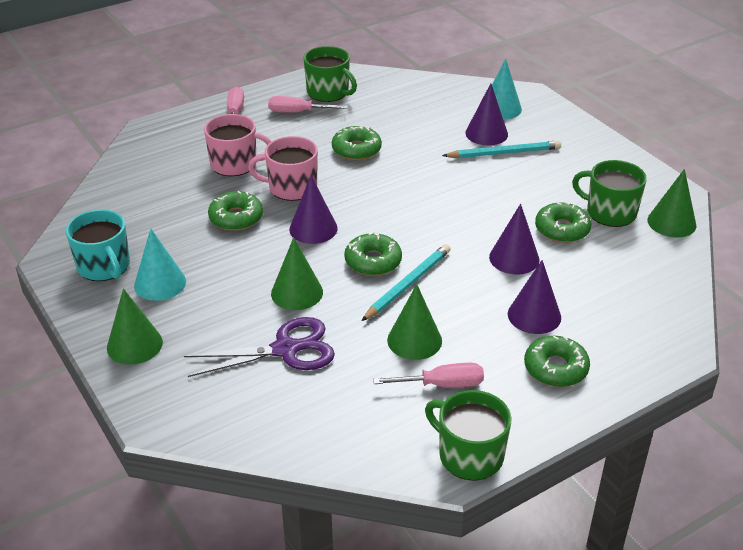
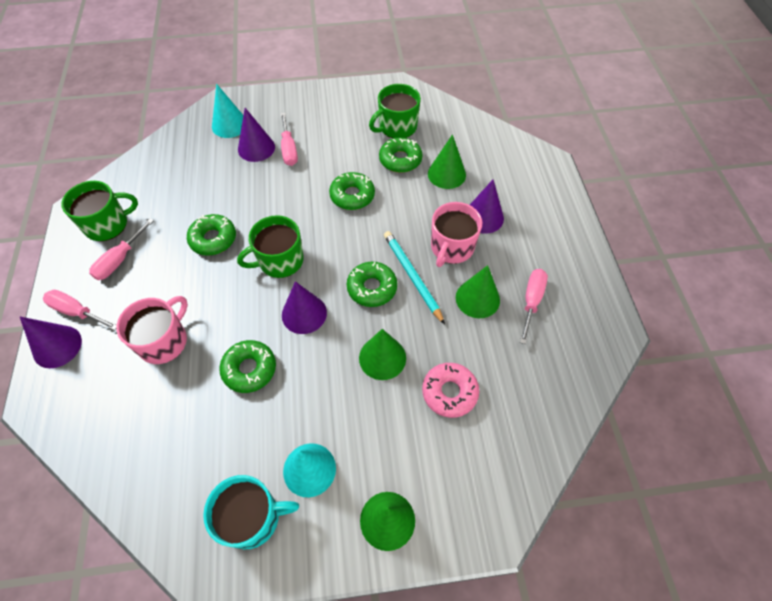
camera: 65 degrees left, 20 degrees up
purple scissors [184,317,335,377] -> pink donut [422,363,479,418]
pink mug [248,136,318,201] -> pink mug moved to [431,202,482,267]
green mug [425,390,512,481] -> green mug moved to [237,215,304,278]
turquoise pencil [442,140,561,158] -> pink screwdriver [281,113,298,166]
purple cone [489,204,539,275] -> purple cone moved to [20,317,82,368]
green donut [524,336,590,387] -> green donut moved to [329,172,375,210]
green cone [647,169,696,238] -> green cone moved to [428,134,466,189]

